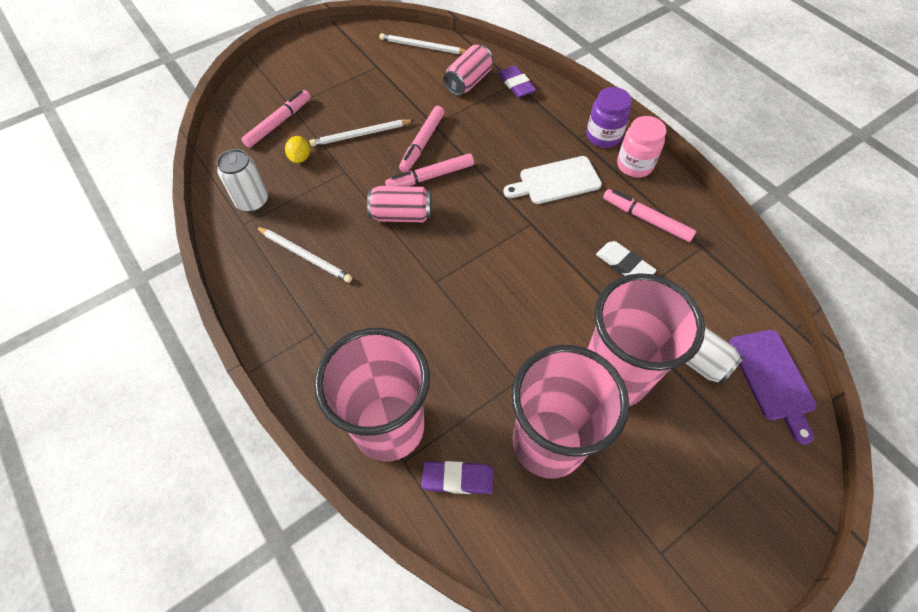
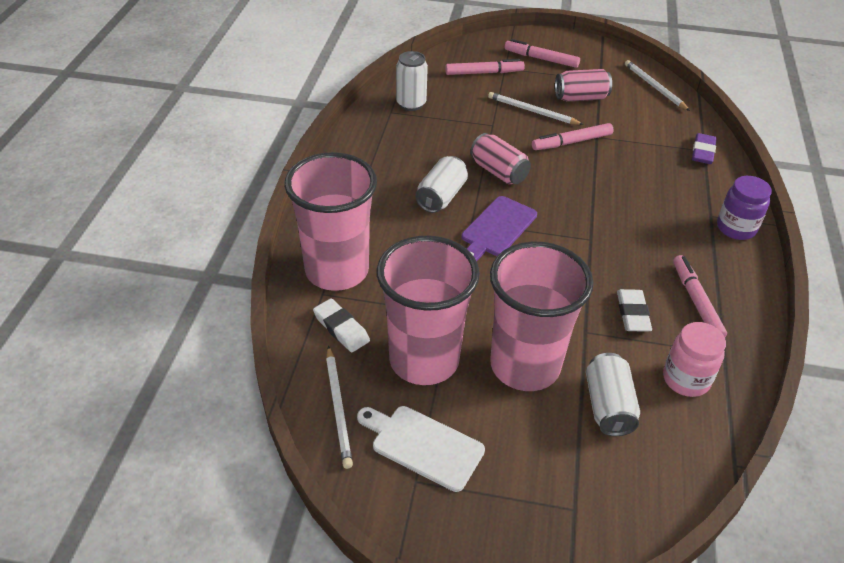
camera: 45 degrees right, 15 degrees down
white pencil [255,226,352,283] -> white pencil moved to [326,346,353,469]
yellow lemon [285,136,310,163] -> none
pink marker [385,153,474,186] -> pink marker moved to [504,39,580,68]
purple eraser [422,461,493,494] -> white eraser [313,298,370,352]
pink can [443,45,493,96] -> pink can moved to [555,69,612,102]
white cutting board [503,156,602,204] -> white cutting board moved to [357,406,485,492]
pink jar [617,116,666,178] -> pink jar moved to [663,322,726,397]
purple cutting board [729,330,816,445] -> purple cutting board moved to [462,196,537,262]
none -> white can [415,156,468,213]

